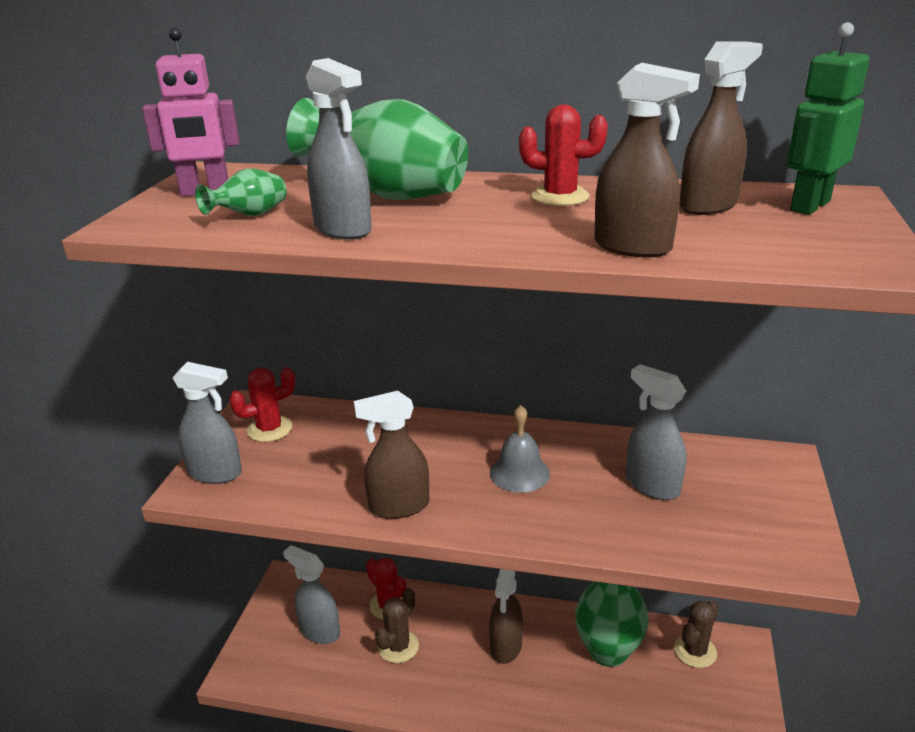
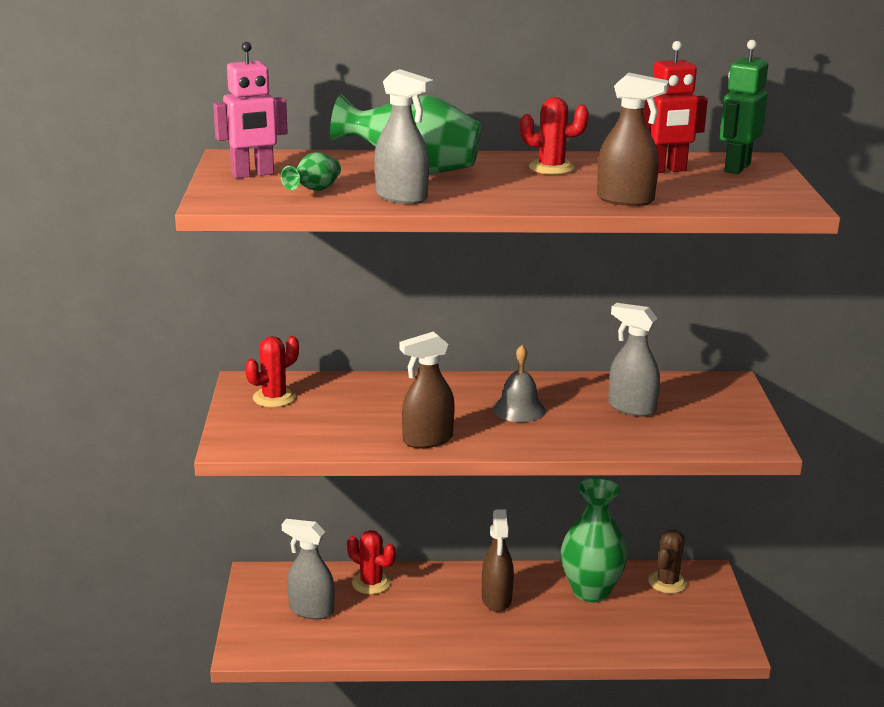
camera: 15 degrees left, 5 degrees down
grey spray bottle [172,362,242,484] -> none
brown cactus [375,588,419,663] -> none
brown spray bottle [680,41,763,215] -> red robot [643,41,708,173]

